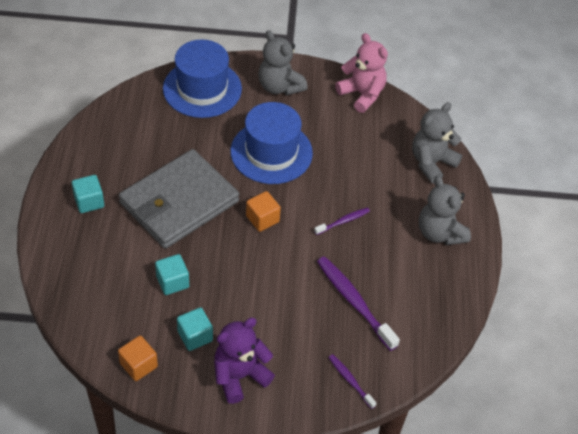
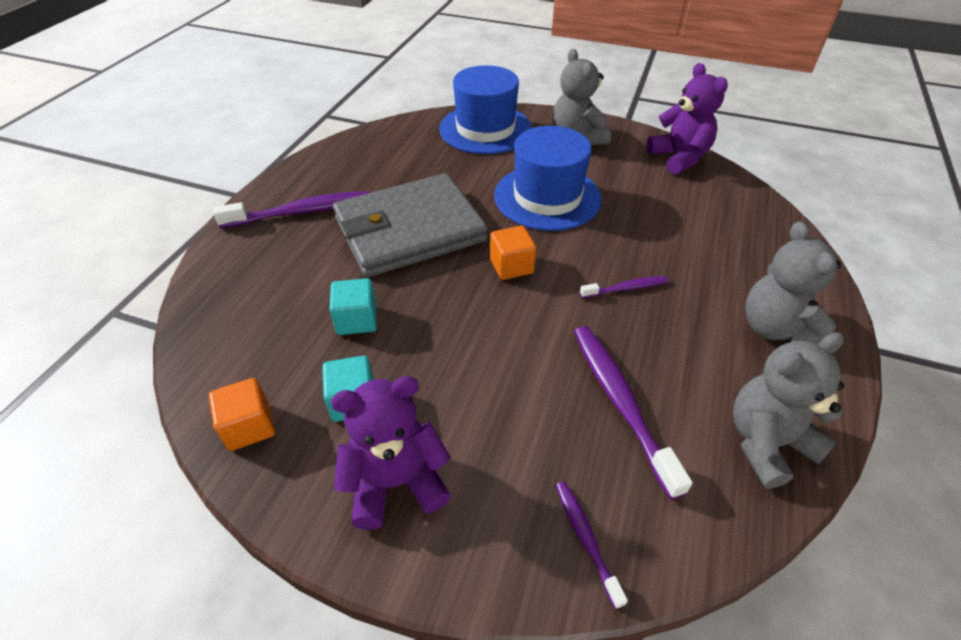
camera: 20 degrees right, 5 degrees down
turquoise cube [72,175,104,213] -> purple toothbrush [213,191,371,228]
pink teddy bear [335,33,388,113] -> purple teddy bear [646,63,728,174]
grey teddy bear [412,102,462,183] -> grey teddy bear moved to [733,332,844,489]

